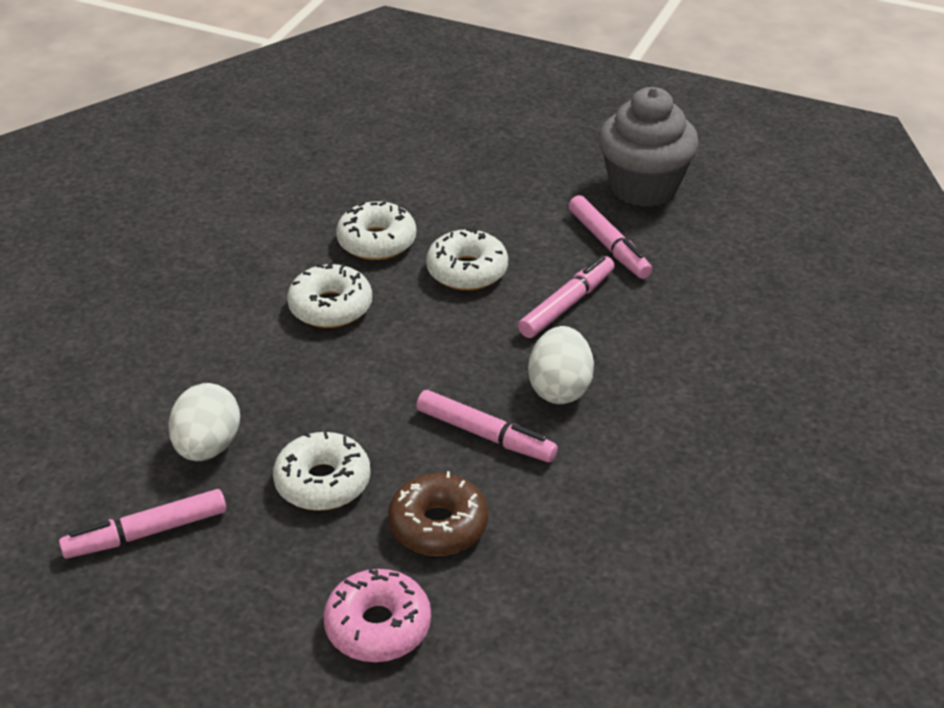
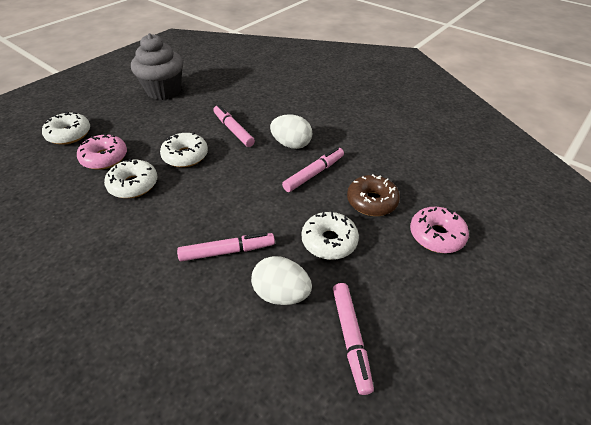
camera: 75 degrees left, 5 degrees up
white donut [287,262,372,328] -> white donut moved to [42,112,90,145]
pink marker [569,195,652,279] -> pink marker moved to [177,232,275,262]
none -> pink donut [77,134,127,170]

